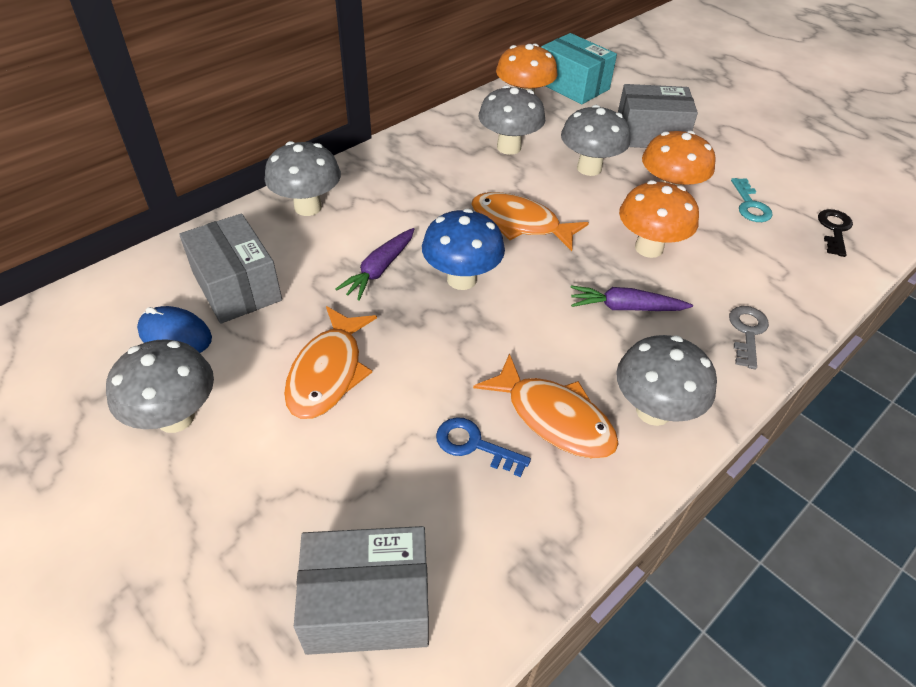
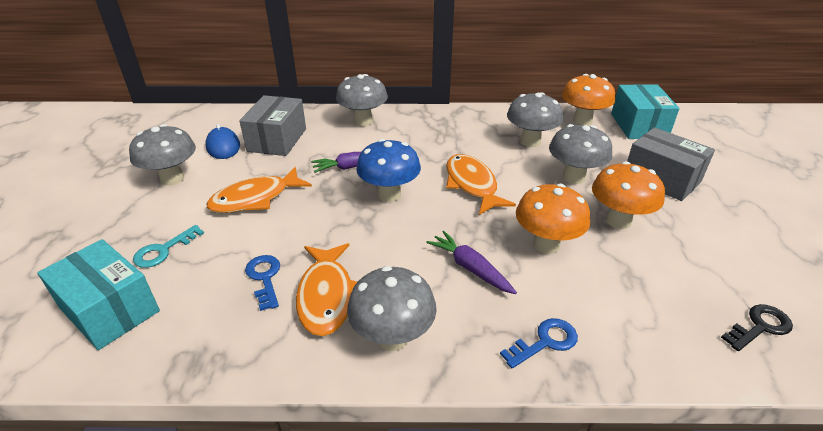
camera: 45 degrees right, 10 degrees down
grey box [294,526,429,655] -> turquoise box [37,239,160,350]
grey key [729,306,769,369] -> blue key [500,318,578,368]
turquoise key [731,178,773,222] -> turquoise key moved to [133,225,204,268]

